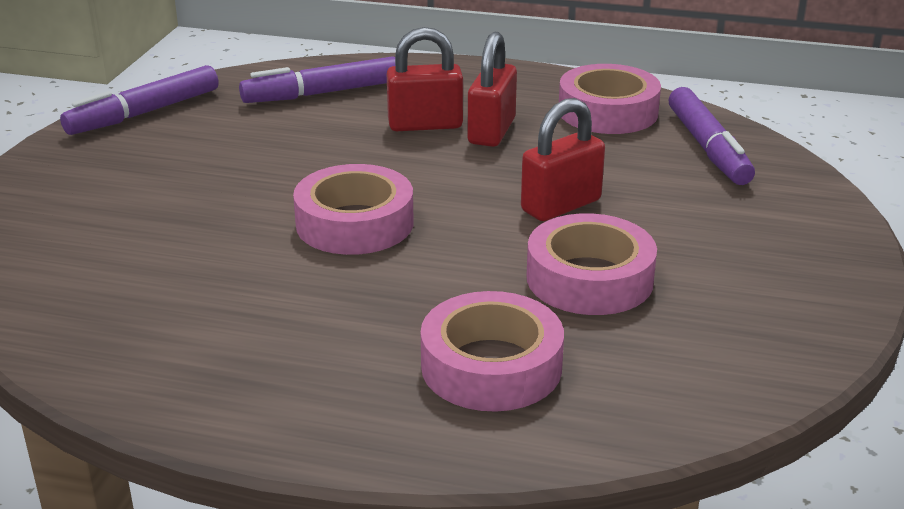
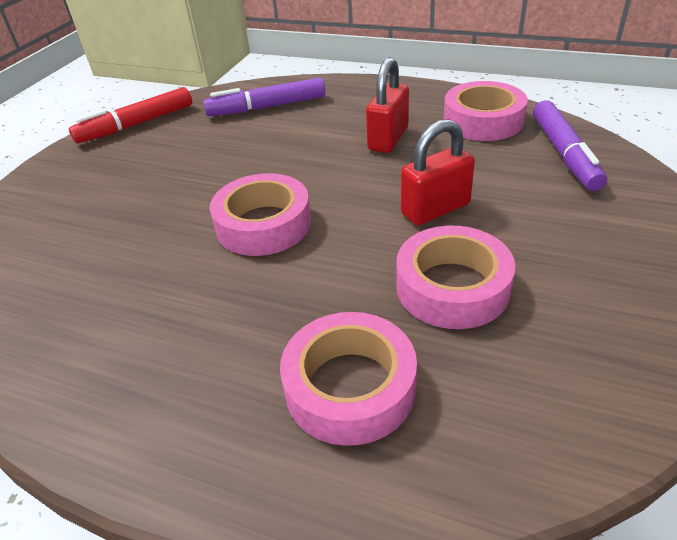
camera: 10 degrees right, 10 degrees up
purple marker [60,65,219,135] -> red marker [69,87,192,143]
red padlock [387,27,463,131] -> none

